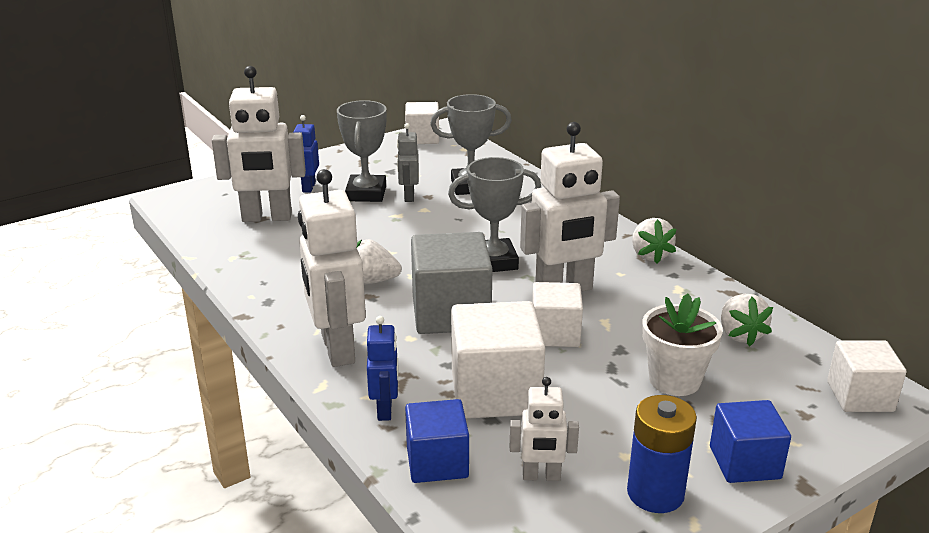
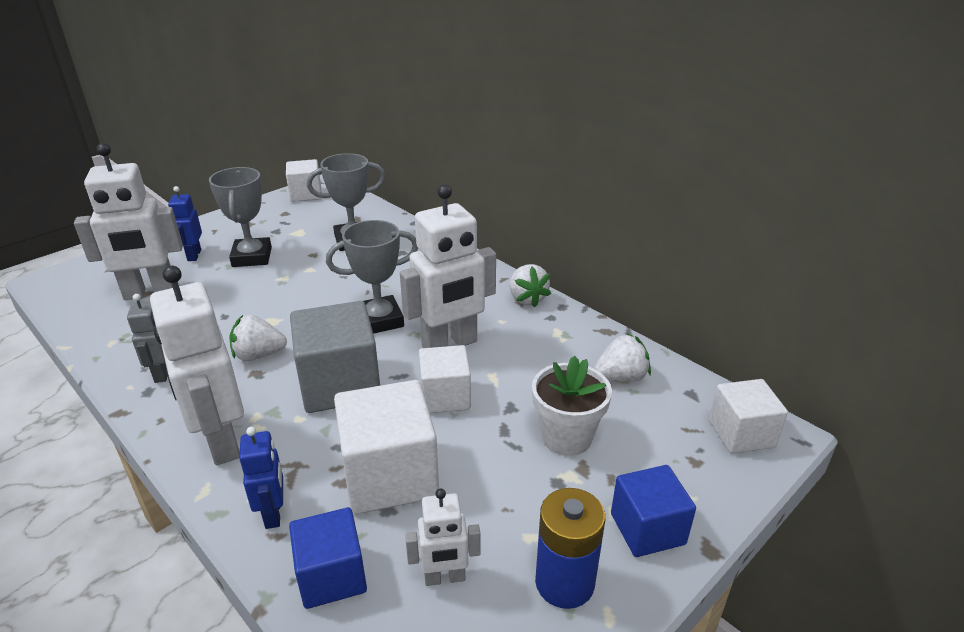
camera: 10 degrees left, 5 degrees up
grey robot [397,123,419,202] -> grey robot moved to [127,294,167,383]
white strawberry [721,294,773,346] -> white strawberry turned 90 degrees counterclockwise [594,333,651,382]

